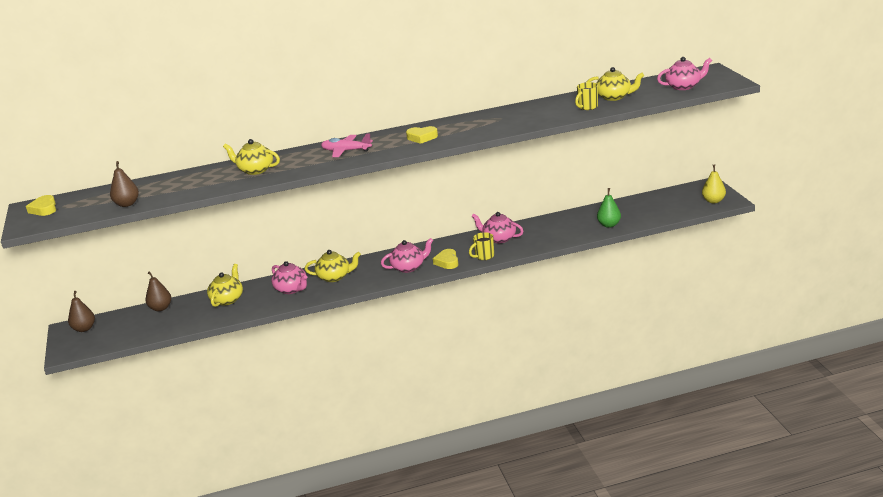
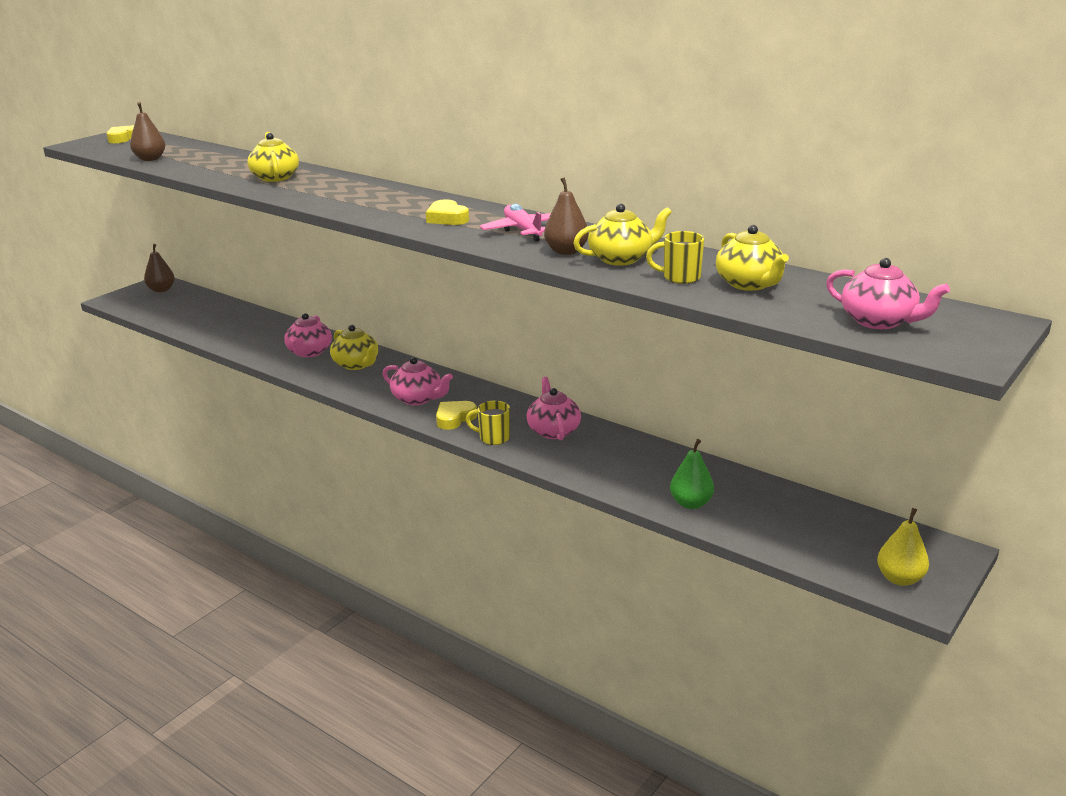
camera: 50 degrees right, 0 degrees up
brown pear [146,271,171,311] -> brown pear moved to [544,177,589,255]
yellow teapot [207,264,243,307] -> yellow teapot moved to [573,204,672,266]
pink plane [321,134,373,157] -> pink plane moved to [480,204,551,242]

